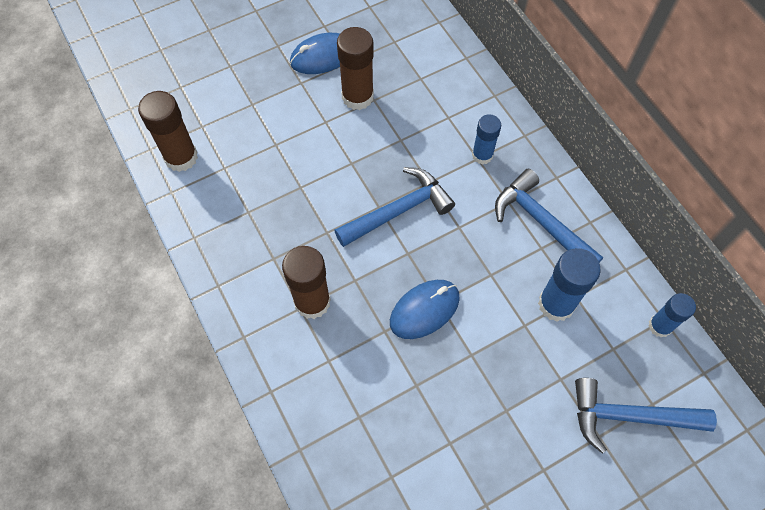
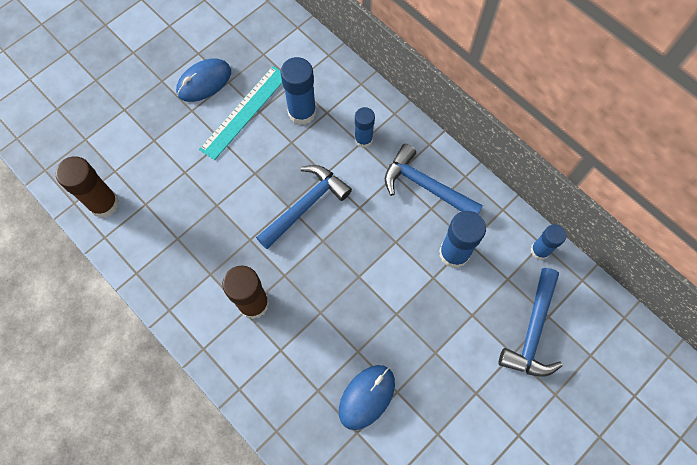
camera: 15 degrees left, 5 degrees up
brown glue stick [337,27,374,110] -> turquoise ruler [199,66,282,160]
blue mouse [390,280,460,339] -> blue mouse moved to [339,365,395,430]
blue hammer [575,378,717,454] -> blue hammer turned 60 degrees counterclockwise [499,268,563,377]
none -> blue glue stick [280,57,316,125]

